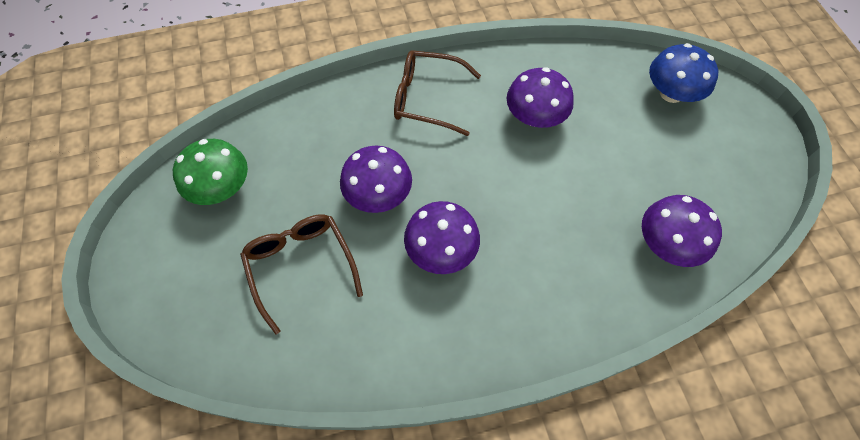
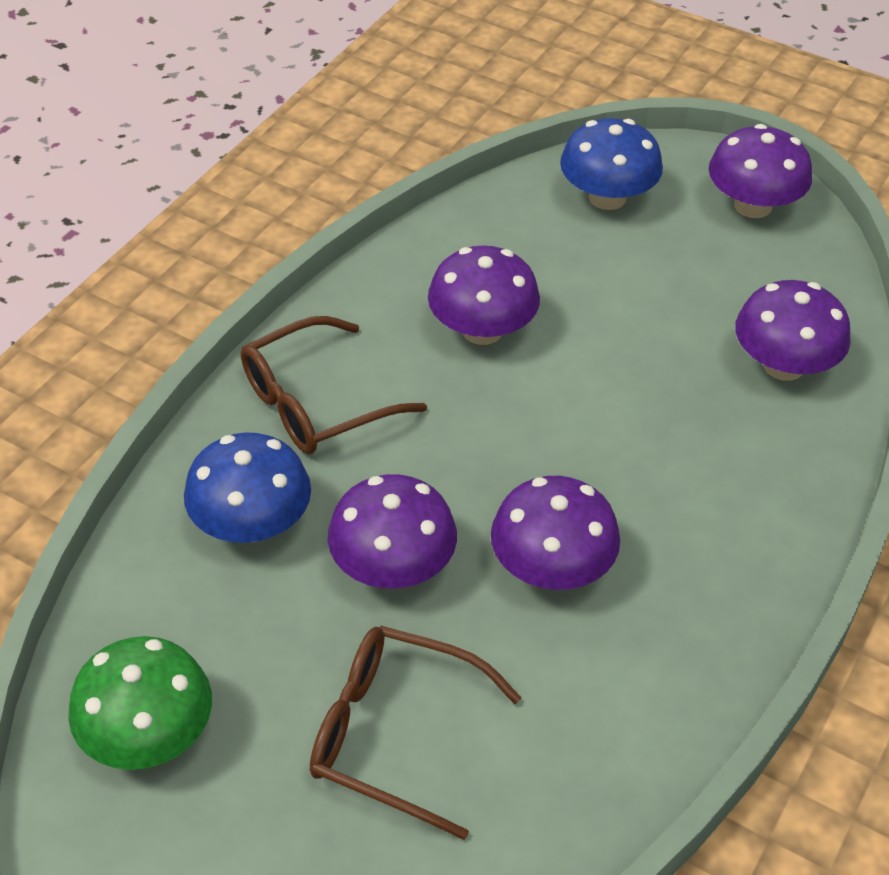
camera: 45 degrees left, 15 degrees down
none -> blue mushroom [184,432,311,543]
none -> purple mushroom [709,124,812,218]

